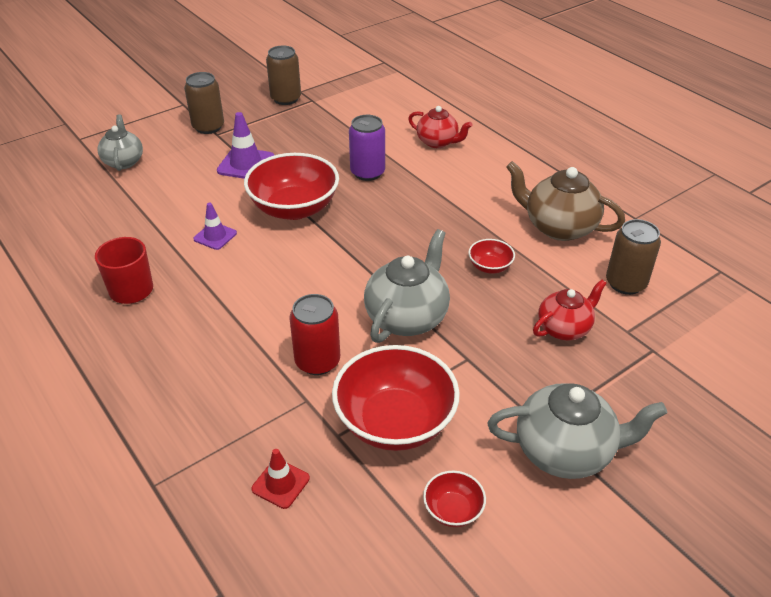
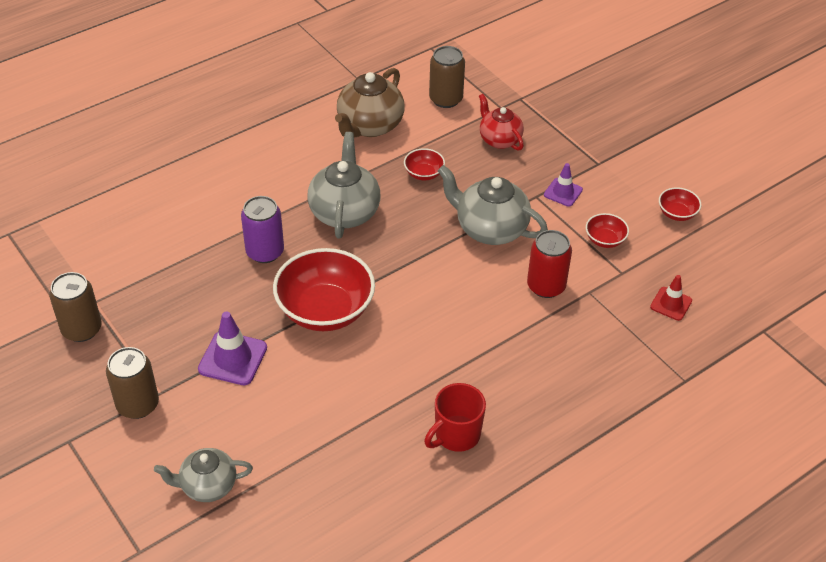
camera: 90 degrees left, 5 degrees up
purple traffic cone [193,203,237,250] -> purple traffic cone moved to [544,163,583,207]
red bowl [332,345,460,451] -> red bowl [586,213,629,248], size x0.46
red teapot [408,106,473,148] -> none
grey teapot [488,383,667,479] -> grey teapot moved to [308,132,381,238]

